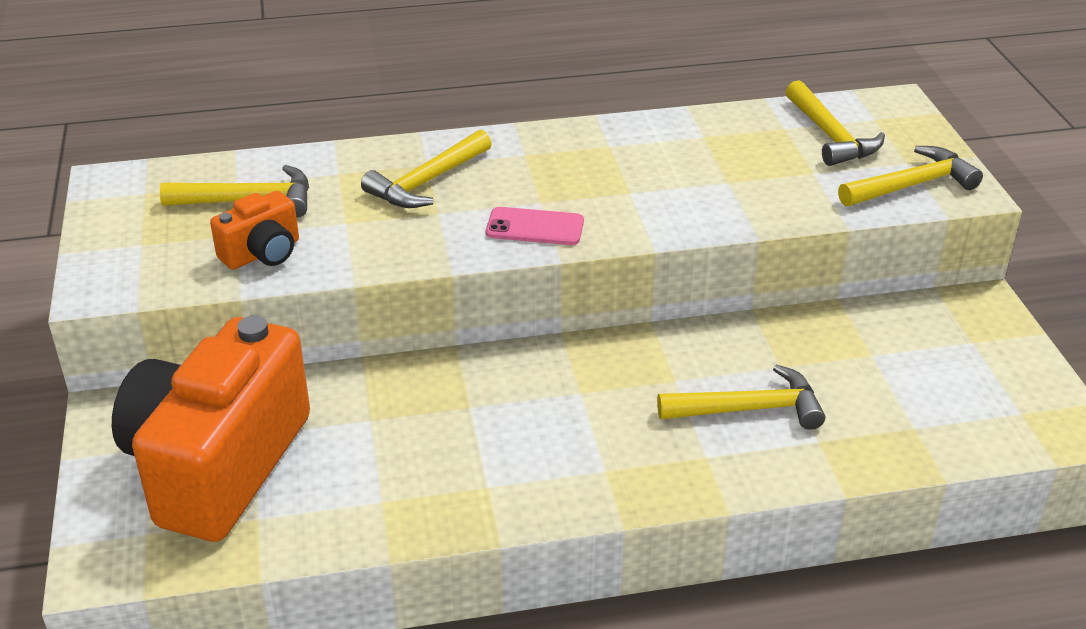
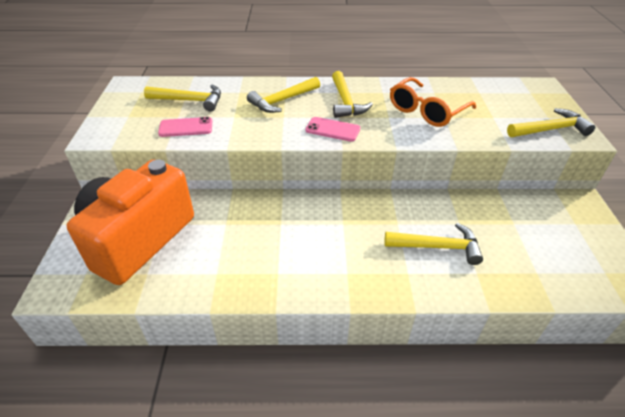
camera: 10 degrees right, 5 degrees up
orange camera [210,191,299,269] -> pink phone [158,117,212,137]
yellow hammer [786,80,885,166] -> yellow hammer moved to [332,71,373,118]
none -> orange glasses [390,77,476,127]

